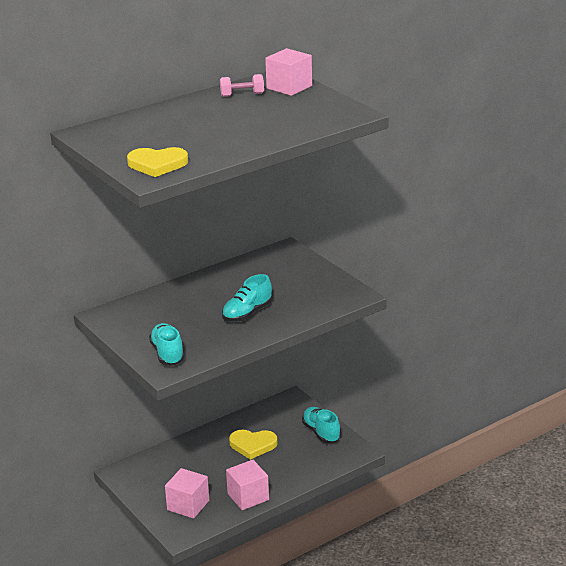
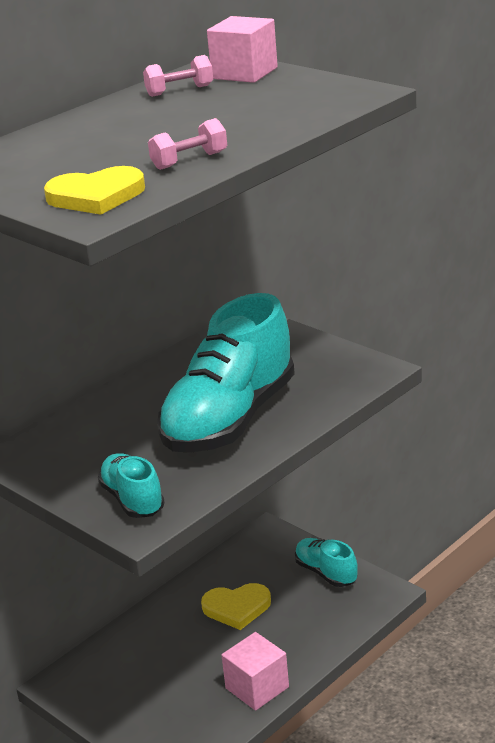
camera: 10 degrees left, 0 degrees up
pink cube [165,468,209,519] -> none
turquoise shoe [222,274,272,322] -> turquoise shoe [157,293,295,453], size x2.05
none -> pink dumbbell [148,118,227,170]

